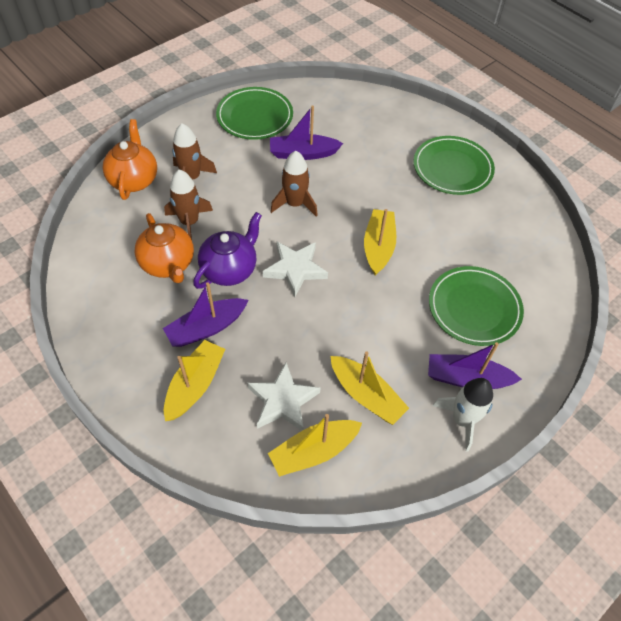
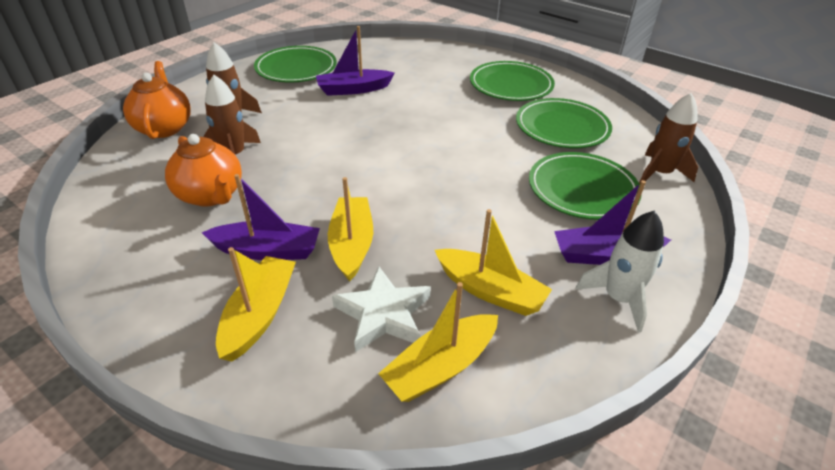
camera: 10 degrees left, 15 degrees down
purple boat [163,282,249,347] -> purple boat turned 135 degrees counterclockwise [202,174,320,260]
purple teapot [193,212,262,289] -> none
white star [263,242,328,297] -> none
brown rocket [270,151,318,217] -> brown rocket moved to [639,93,698,184]
yellow boat [364,209,396,275] -> yellow boat moved to [328,177,373,281]
none -> green plate [516,98,612,148]

